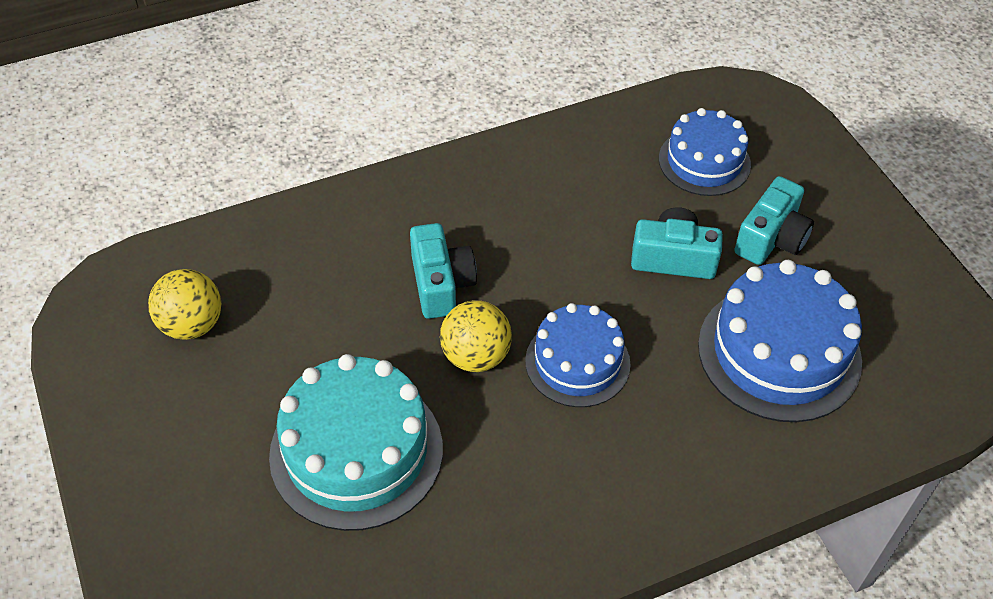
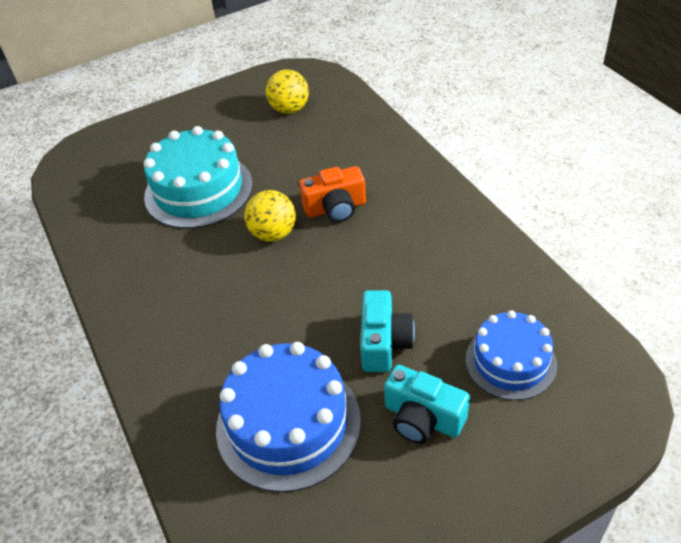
camera: 90 degrees right, 5 degrees down
turquoise camera [410,223,477,319] -> orange camera [299,166,366,223]
blue cake [525,303,631,407] -> none

